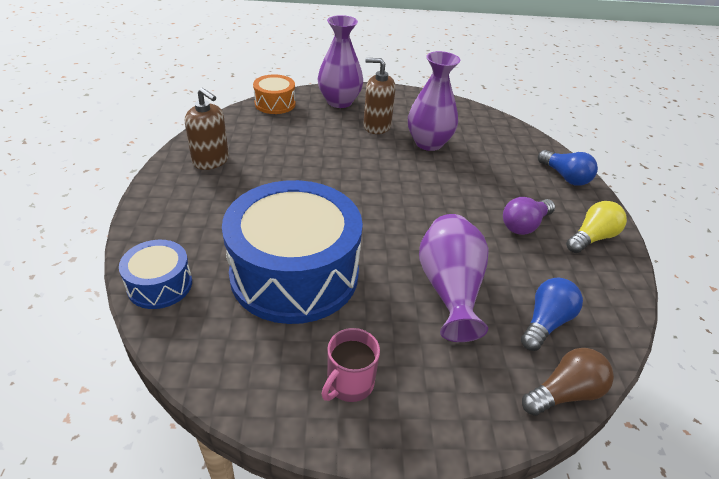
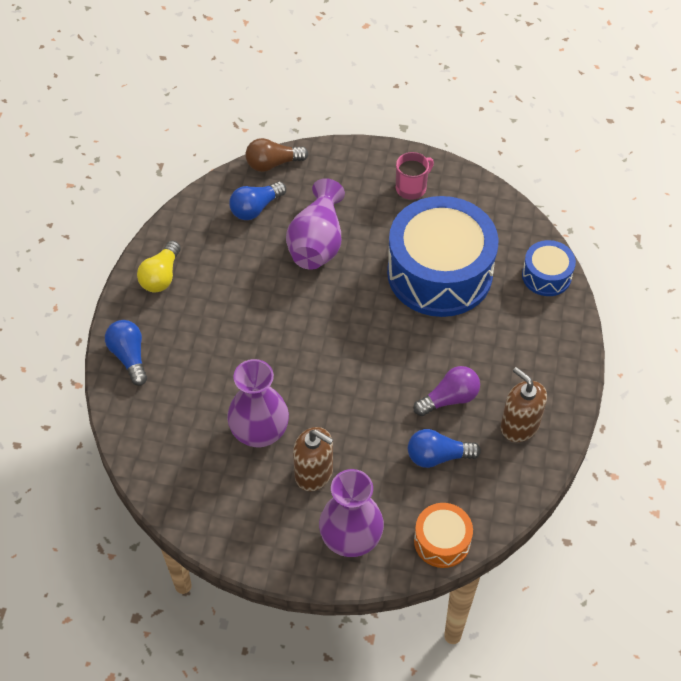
camera: 165 degrees left, 15 degrees up
purple light bulb [503,197,555,235] -> purple light bulb moved to [413,366,480,416]
yellow light bulb [566,201,627,253] -> yellow light bulb turned 45 degrees counterclockwise [137,241,181,292]
none -> blue light bulb [408,429,481,468]

